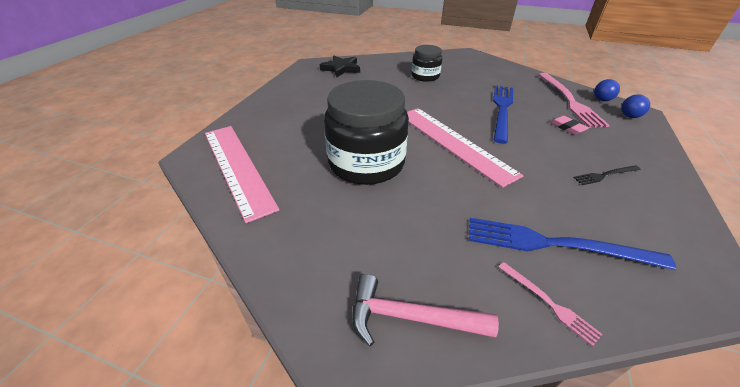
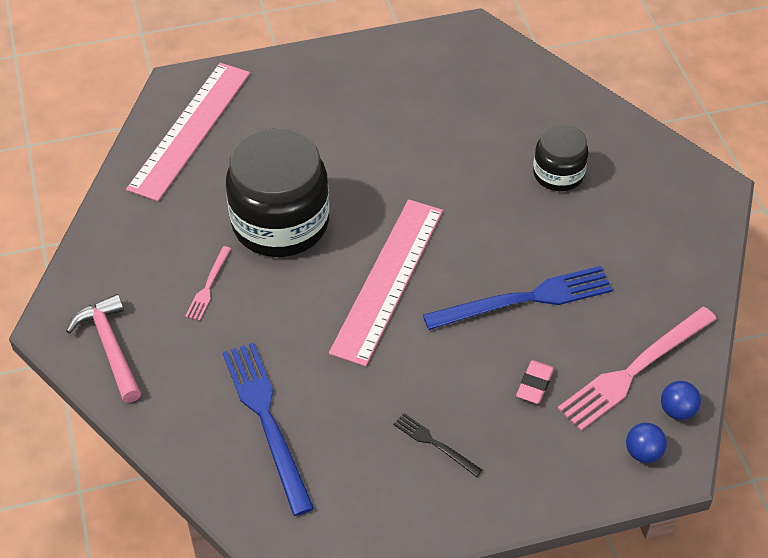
camera: 55 degrees right, 10 degrees up
black star [320,56,360,77] -> none
pink fork [499,262,602,347] -> pink fork moved to [185,246,231,321]

